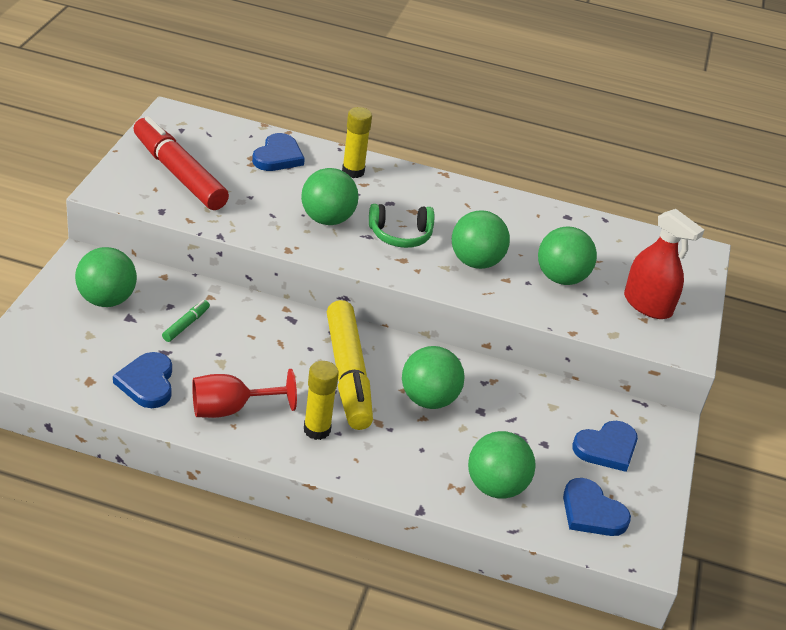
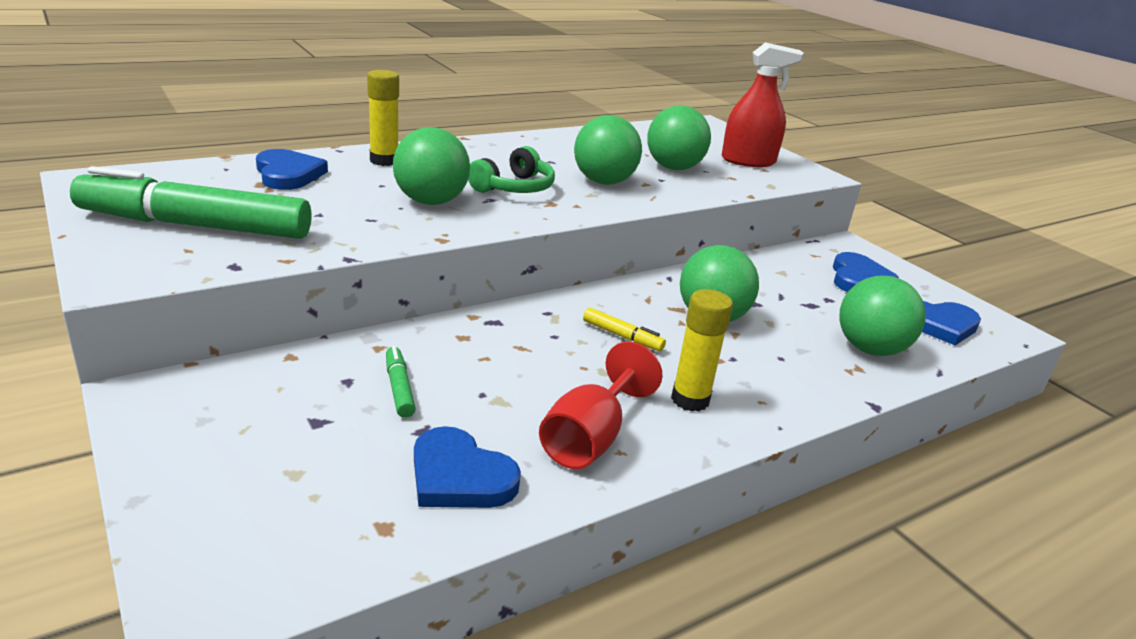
camera: 45 degrees left, 10 degrees down
green ball [75,247,137,307] -> none
red marker [134,116,229,210] -> green marker [70,166,312,239]
yellow marker [327,300,373,430] -> yellow marker [583,308,666,351], size x0.41

